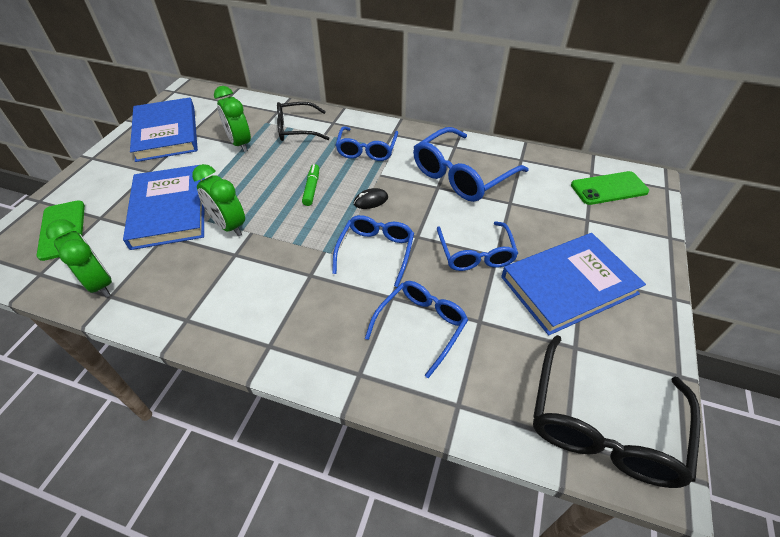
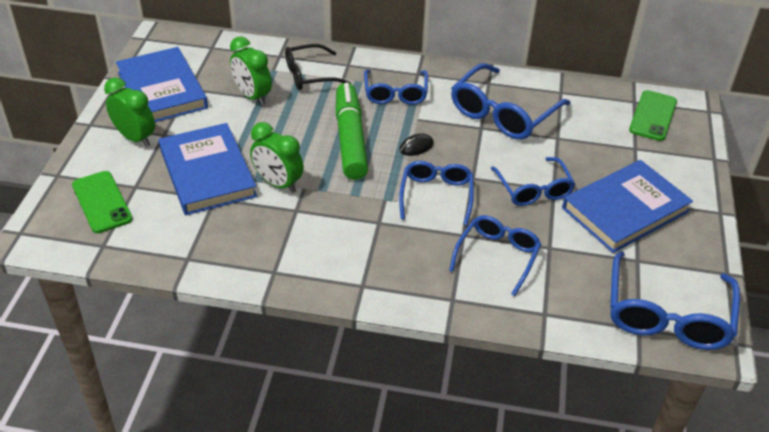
camera: 10 degrees left, 5 degrees down
green clock [46,219,112,297] -> green clock moved to [104,78,155,147]
green marker [302,164,319,206] -> green marker [336,83,368,180], size x2.20
black glasses [533,335,701,488] -> blue glasses [610,251,740,350]
green phone [571,171,649,205] -> green phone turned 45 degrees counterclockwise [629,90,677,141]

